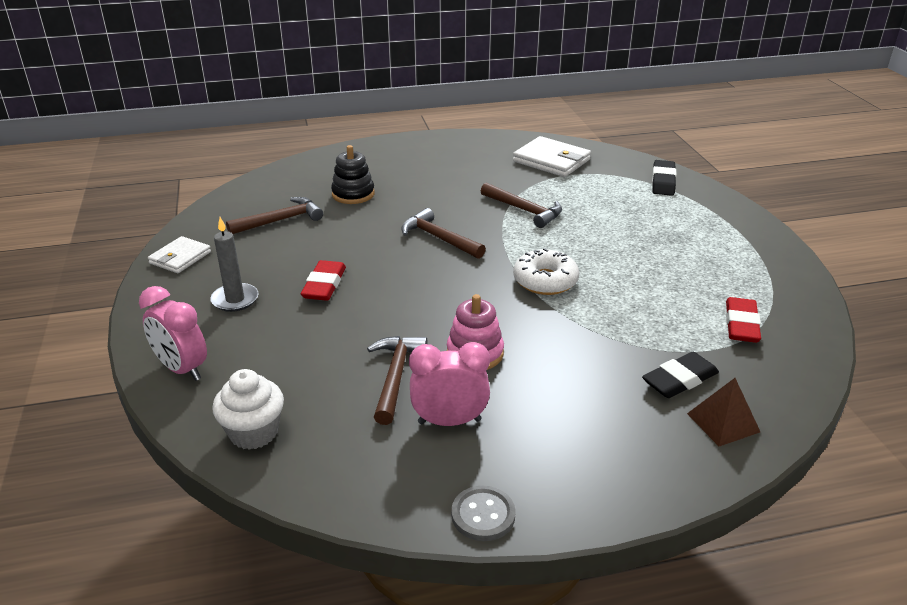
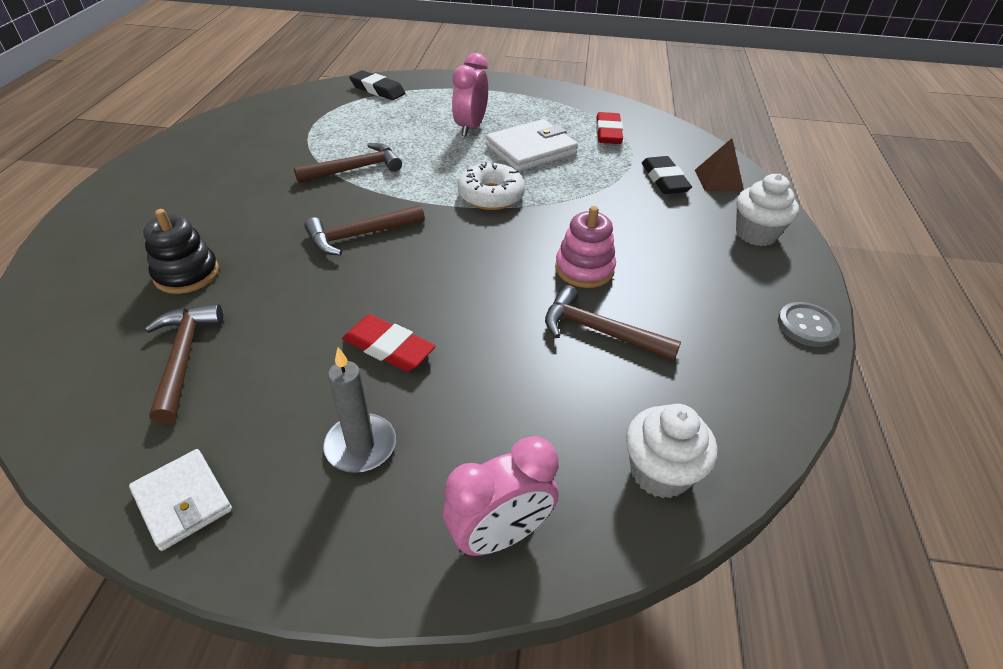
camera: 70 degrees left, 10 degrees up
pink clock [409,342,490,426] -> pink clock moved to [452,53,488,137]
white wallet [513,136,591,177] -> white wallet moved to [486,119,578,171]
red eraser [726,297,761,343] -> red eraser turned 60 degrees clockwise [596,112,623,144]
none -> white cupcake [736,174,799,246]

